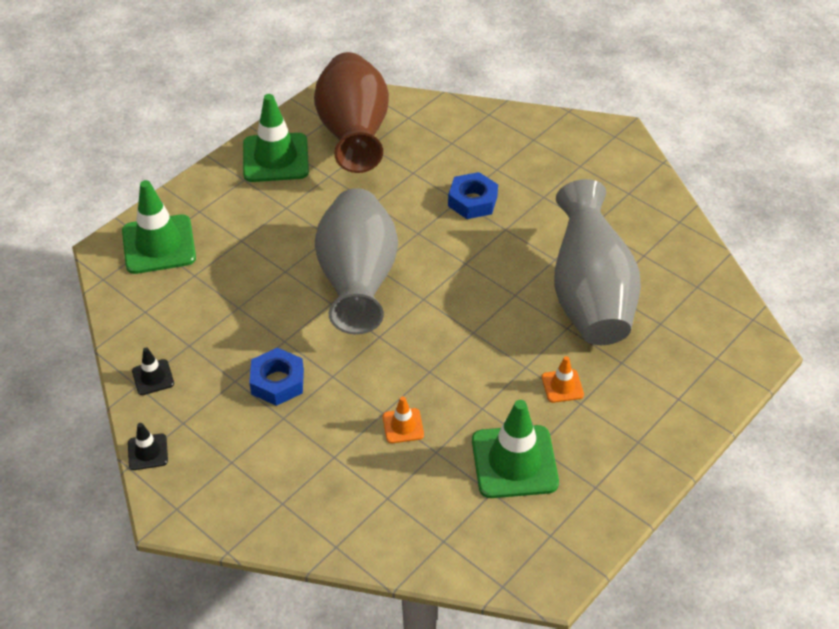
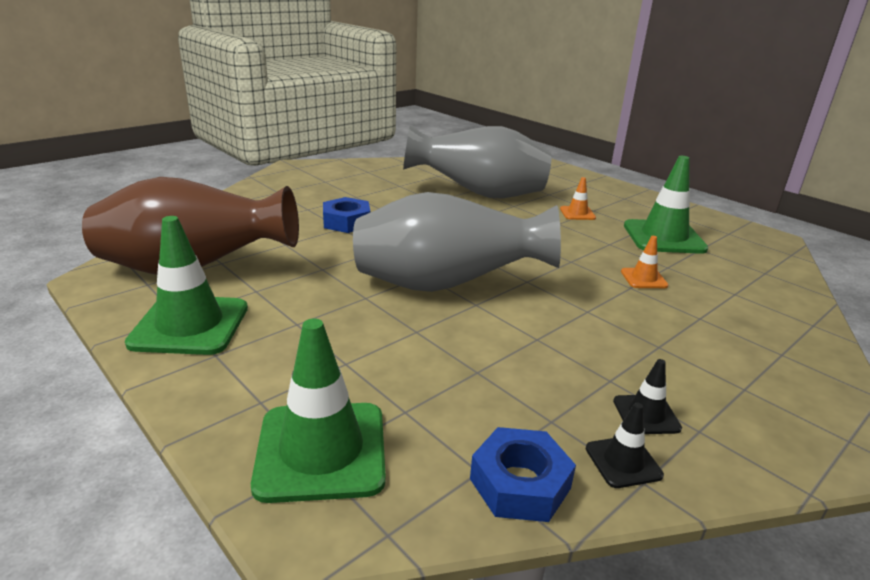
camera: 85 degrees left, 20 degrees down
black traffic cone [128,423,168,470] -> black traffic cone moved to [613,359,682,434]
blue nut [249,348,304,406] -> blue nut moved to [470,427,576,522]

